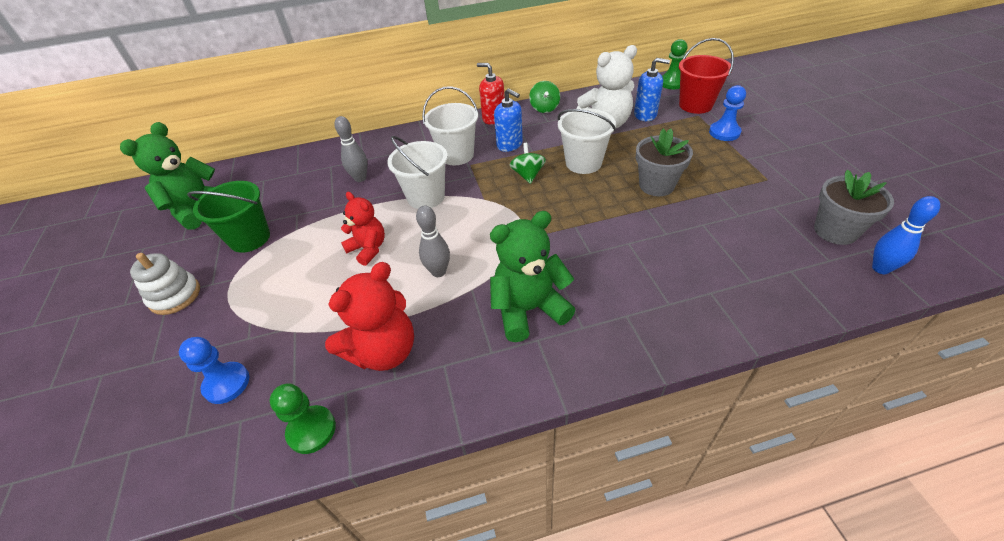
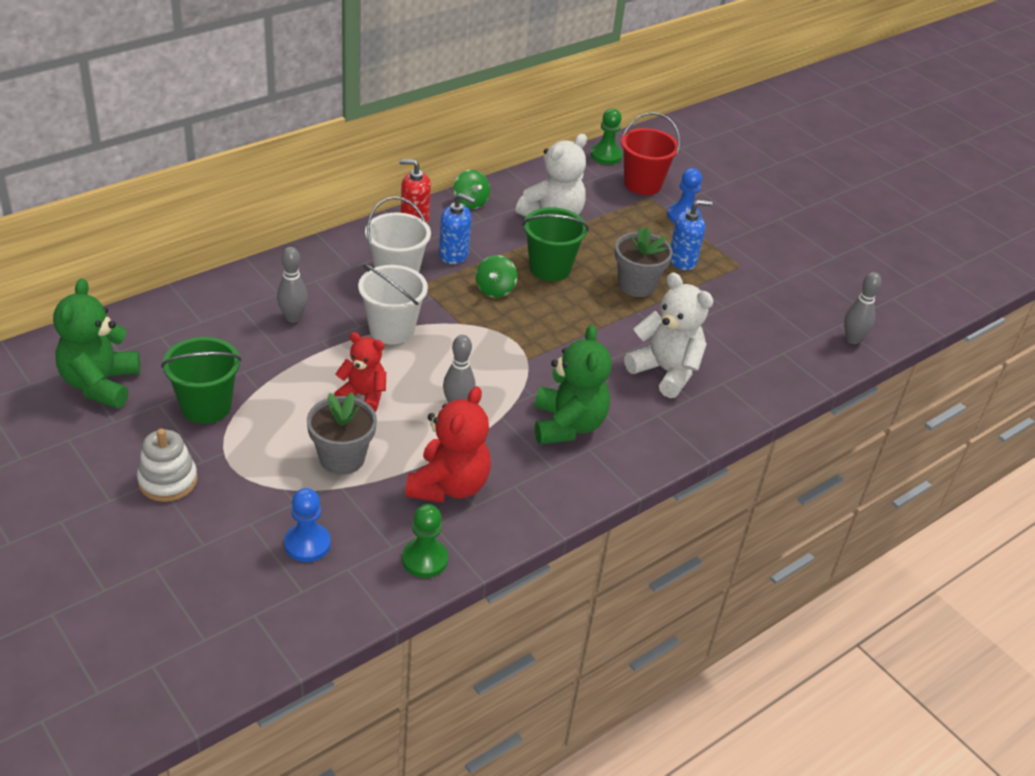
camera: 30 degrees left, 5 degrees down
green teddy bear [490,211,575,342] -> green teddy bear turned 135 degrees clockwise [535,325,612,444]
green spinning top [510,143,546,184] -> green spinning top turned 135 degrees counterclockwise [476,255,517,298]
white bucket [557,108,616,174] -> green bucket [522,207,589,281]
blue soap dispenser [634,58,670,121] -> blue soap dispenser moved to [670,200,712,270]
grey flower pot [814,170,894,245] -> grey flower pot moved to [307,393,377,475]
blue bowling pin [872,196,940,274] -> grey bowling pin [844,272,882,344]
none -> white teddy bear [624,272,713,398]

